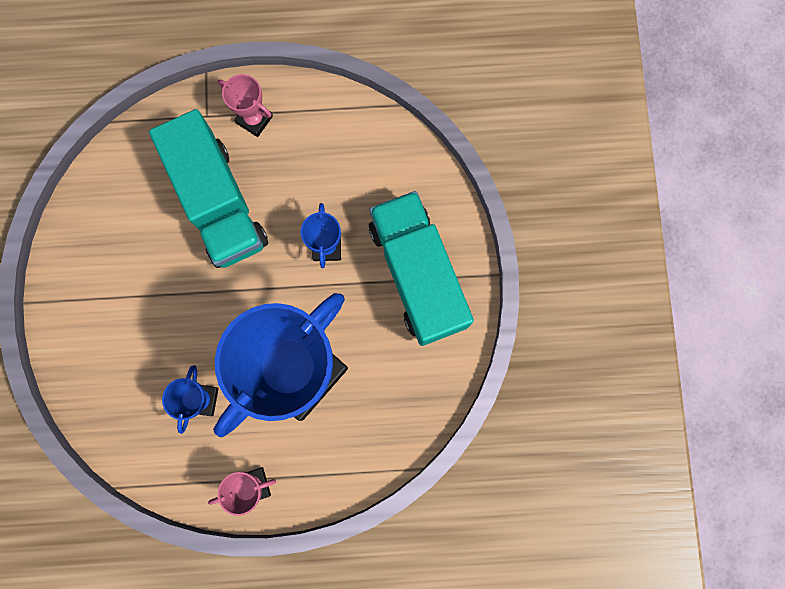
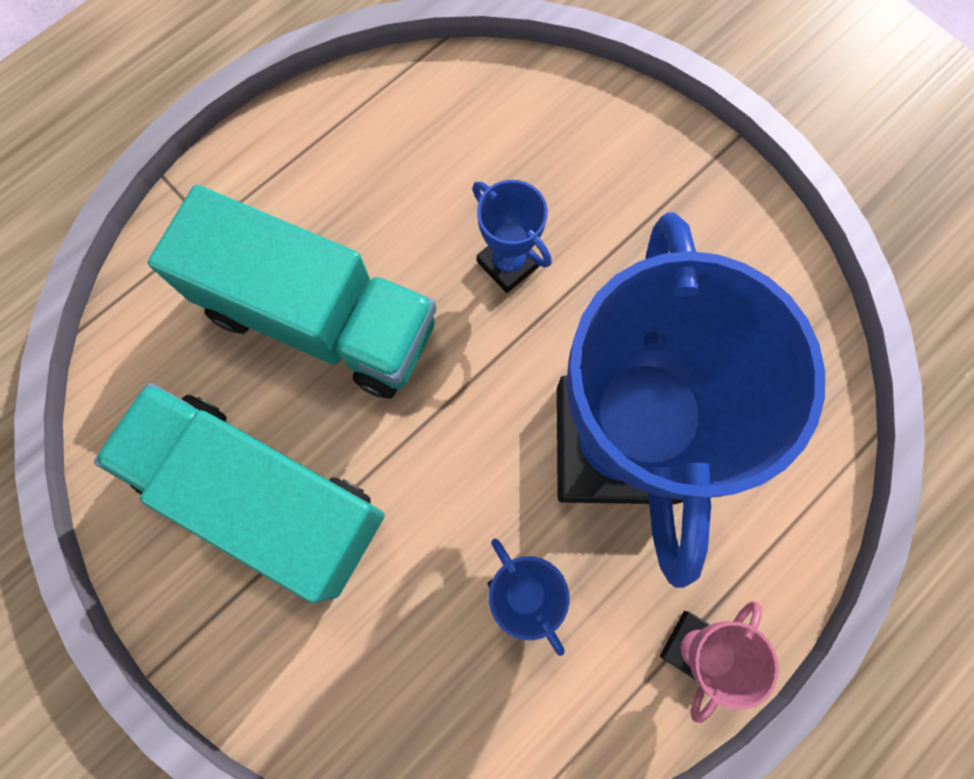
camera: 40 degrees left, 5 degrees down
pink trophy [218,74,273,137] -> none
turquoise truck [369,191,474,346] -> turquoise truck moved to [94,383,385,603]

